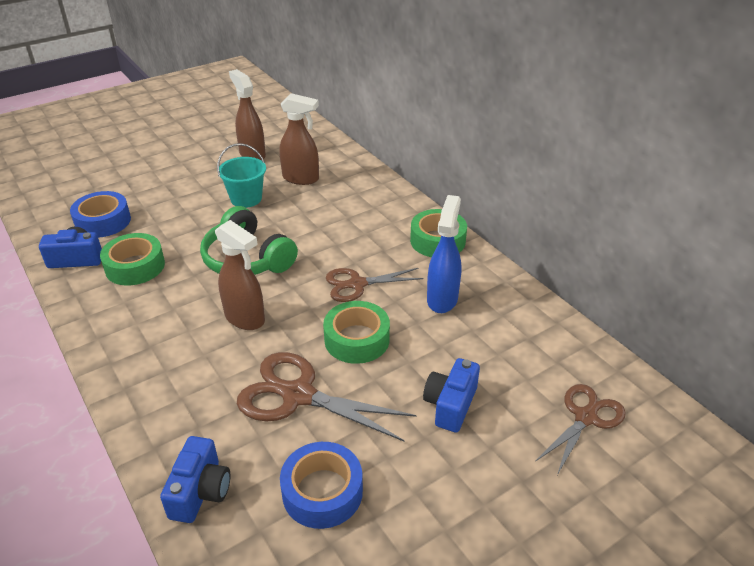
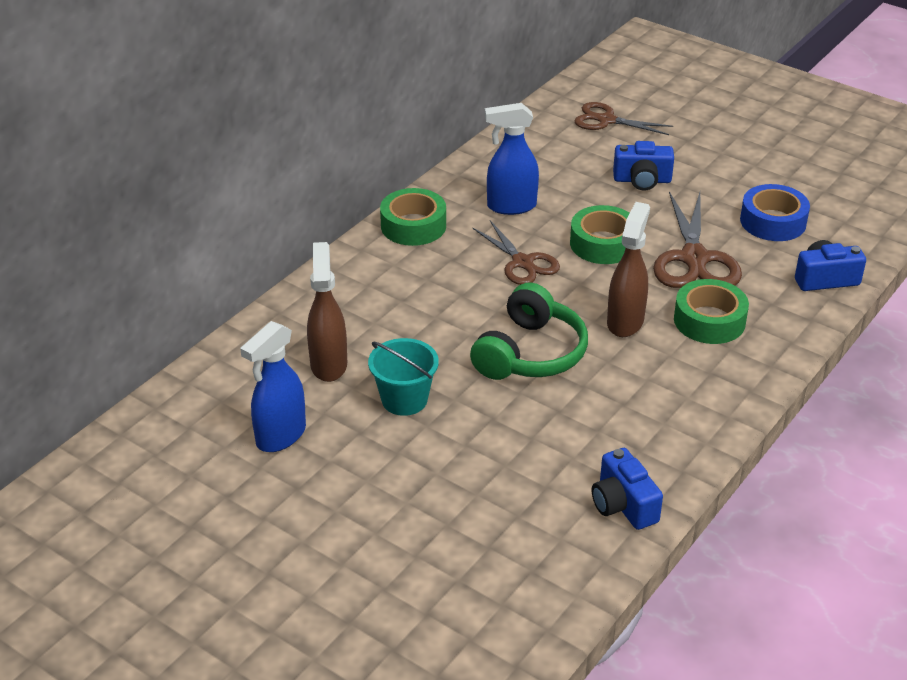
camera: 110 degrees left, 0 degrees up
blue tape [70,191,131,238] -> none
green tape [100,233,165,285] -> green tape moved to [674,279,749,344]
brown spray bottle [229,69,266,160] -> blue spray bottle [240,321,306,452]

